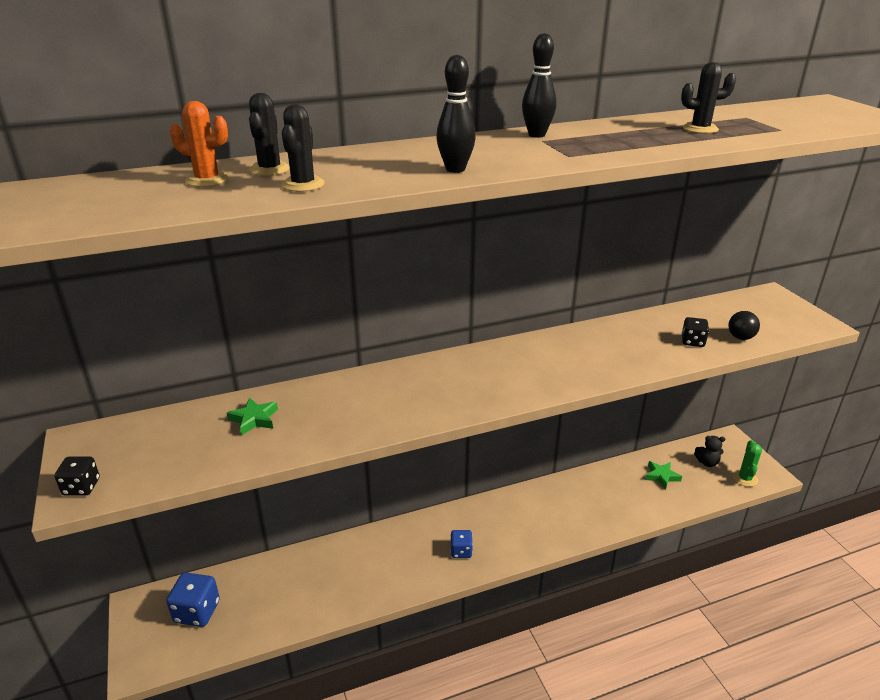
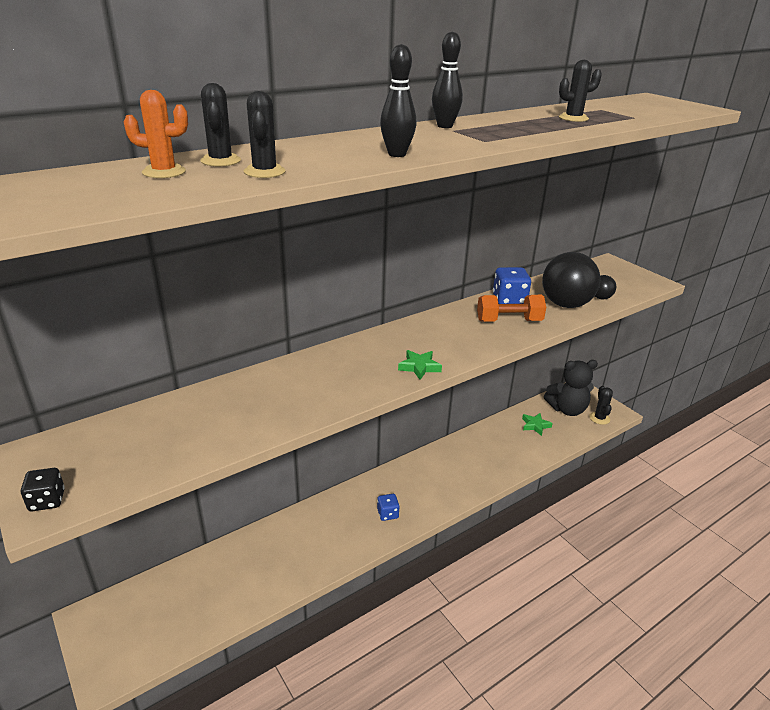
camera: 15 degrees left, 0 degrees up
blue dice [166,573,220,627] -> blue dice moved to [493,267,531,304]
green star [227,397,278,435] -> green star moved to [398,350,442,380]
black dice [682,317,709,347] -> black ball [542,252,601,308]
black teddy bear [694,436,725,467] -> black teddy bear [544,360,598,416], size x2.02
green cactus [733,440,762,487] -> black cactus [589,386,613,425]
none -> orange dumbbell [477,295,546,322]

